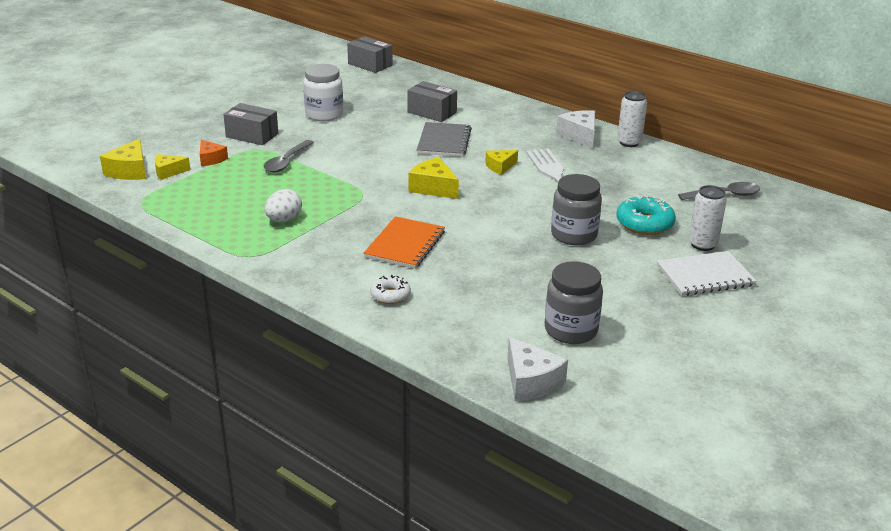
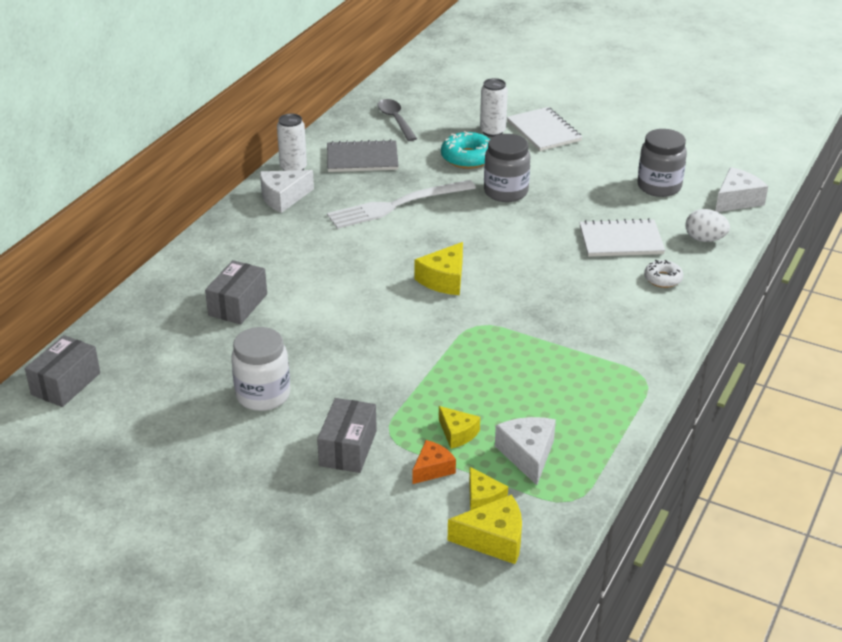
camera: 100 degrees left, 5 degrees up
grey spoon [264,140,314,172] -> none
white egg [265,189,302,222] -> white egg moved to [685,209,730,242]
orange notebook [364,216,445,269] -> none
grey notebook [417,122,472,157] -> grey notebook moved to [327,139,399,172]
yellow cheese [485,150,518,175] -> yellow cheese moved to [439,406,480,449]
none -> white cheese [495,417,556,485]
none -> white notebook [580,218,665,257]

